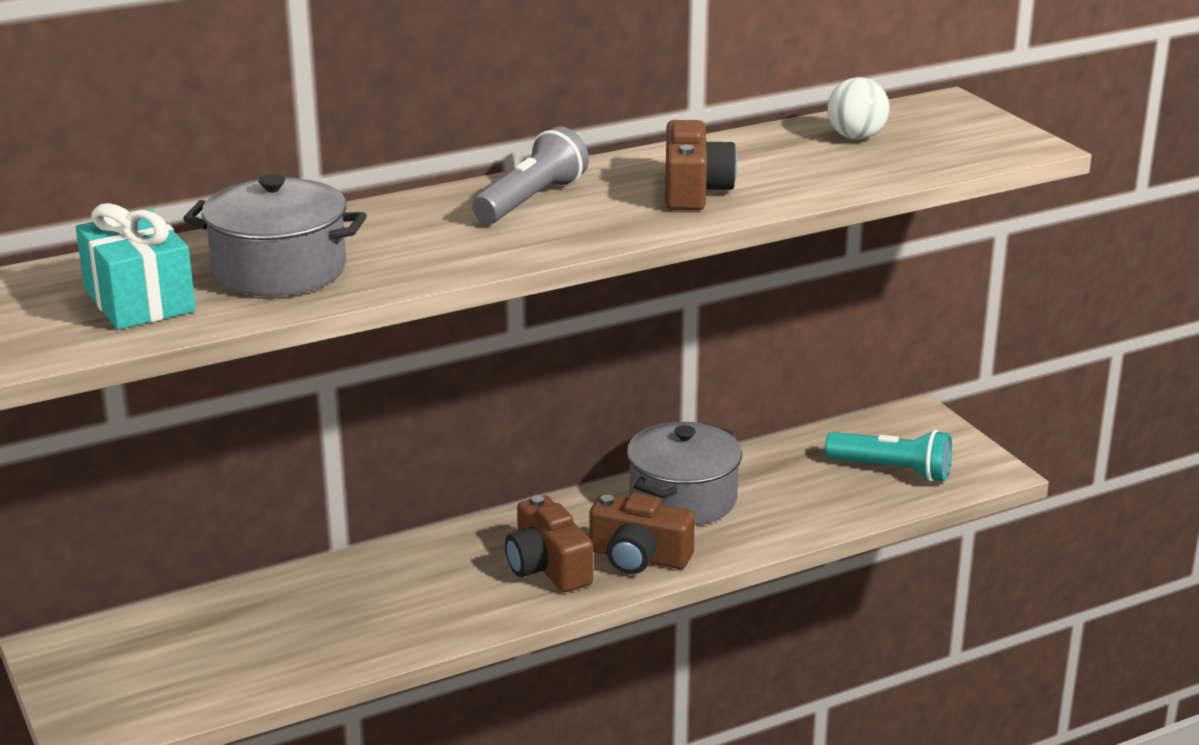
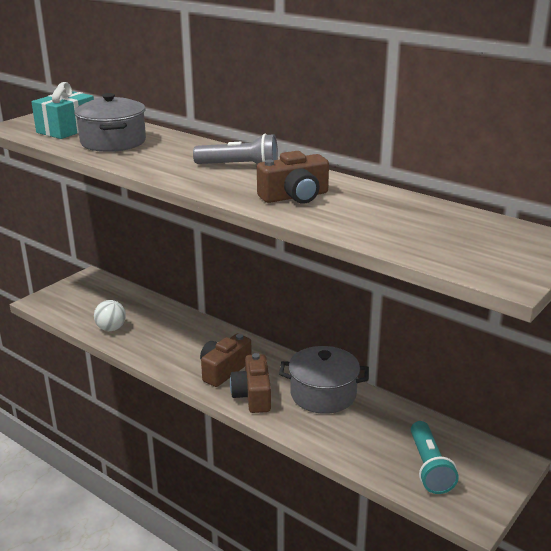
camera: 65 degrees right, 0 degrees up
white ball [827,77,890,140] -> white ball moved to [94,300,126,331]

